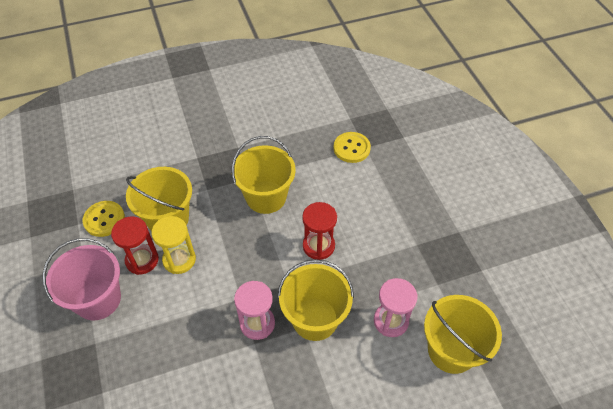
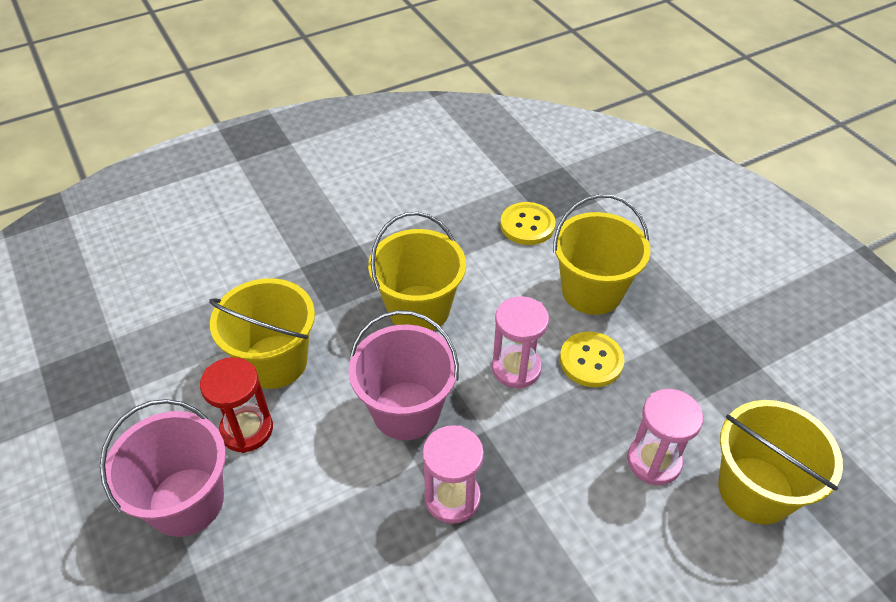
camera: 10 degrees left, 5 degrees down
yellow button [83,201,125,237] -> yellow button moved to [560,332,625,387]
yellow hourglass [151,216,196,274] -> none
yellow bucket [278,259,354,341] -> yellow bucket moved to [553,194,650,315]
red hourglass [302,202,337,260] -> pink hourglass [492,296,549,389]
none -> pink bucket [349,310,459,440]

